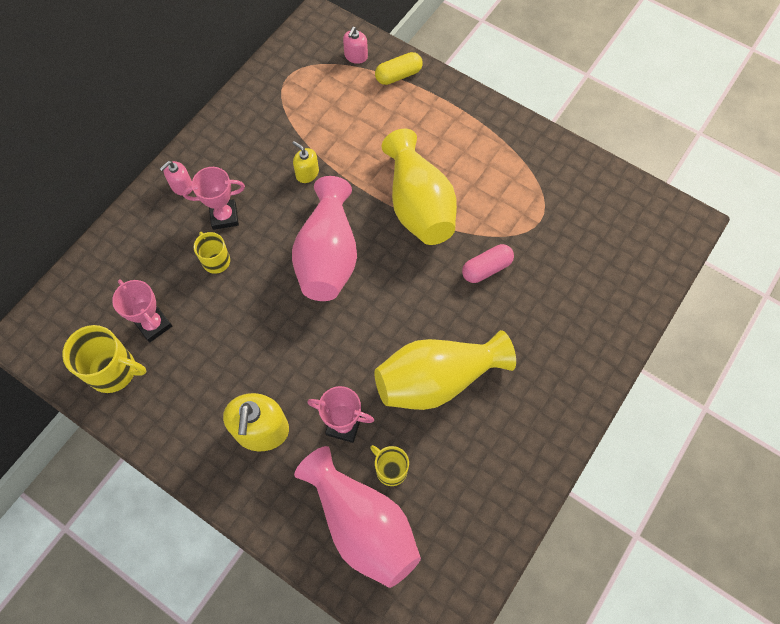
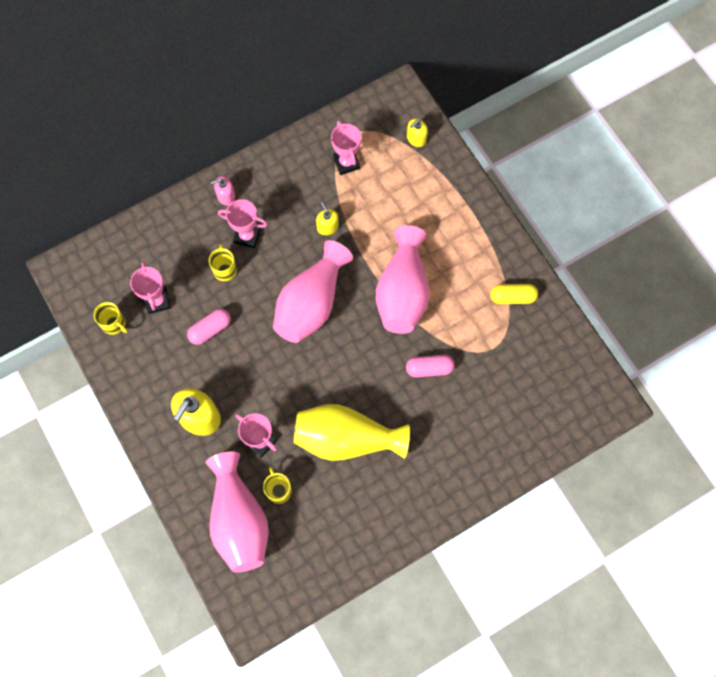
camera: 25 degrees right, 5 degrees up
yellow mug [62,325,147,393] -> yellow mug [94,302,128,335], size x0.61
pink soap dispenser [343,27,368,64] -> yellow soap dispenser [407,119,428,147]
yellow capsule [375,52,423,85] -> yellow capsule moved to [490,284,538,304]
yellow vase [382,128,457,245] -> pink vase [376,225,430,334]
none -> pink capsule [187,309,231,345]
none -> pink trophy [331,121,361,175]

